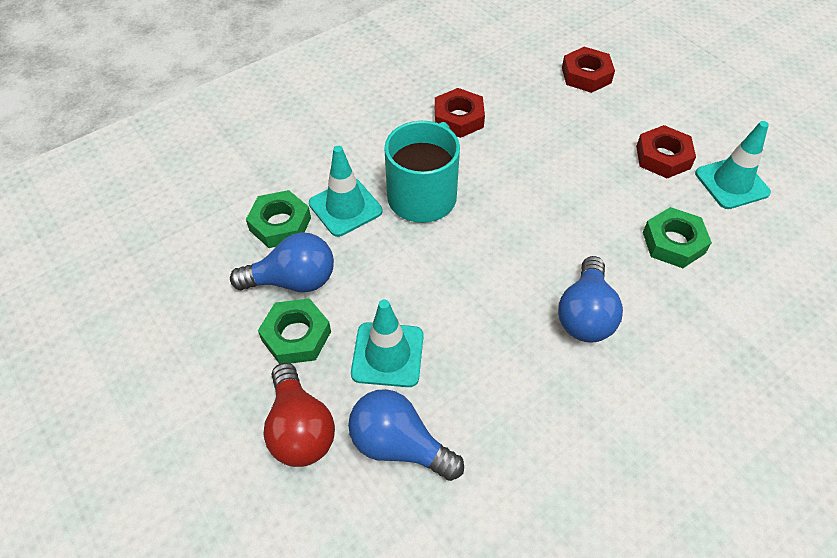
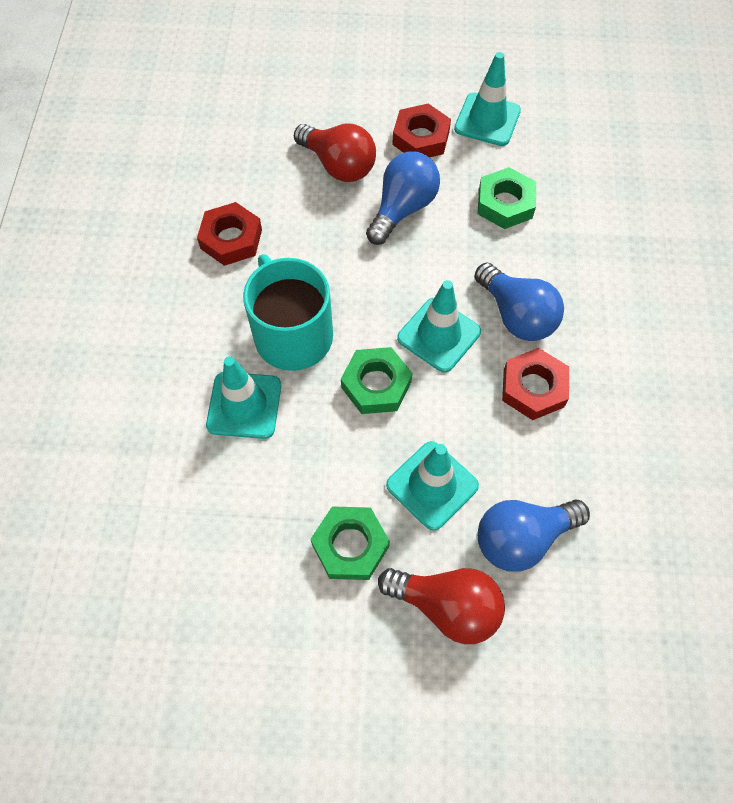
camera: 50 degrees left, 10 degrees up
blue light bulb [230,232,334,292] -> blue light bulb moved to [366,152,440,245]
green nut [246,190,311,248] -> green nut moved to [341,347,412,414]
red nut [562,47,615,93] -> red nut moved to [502,348,569,420]
none -> red light bulb [294,124,376,182]
none -> turquoise traffic cone [397,280,481,373]

